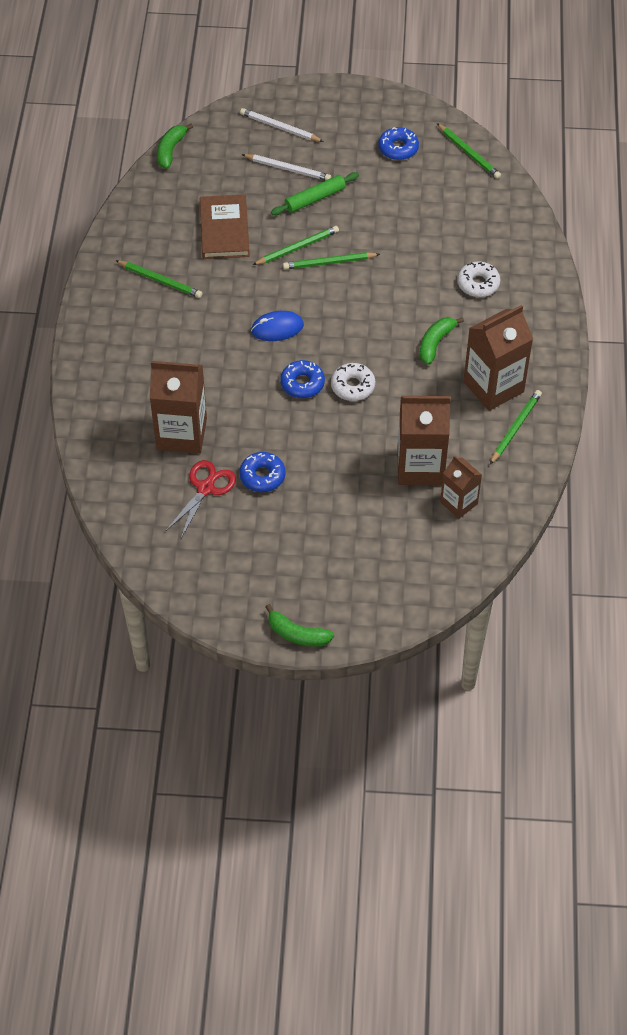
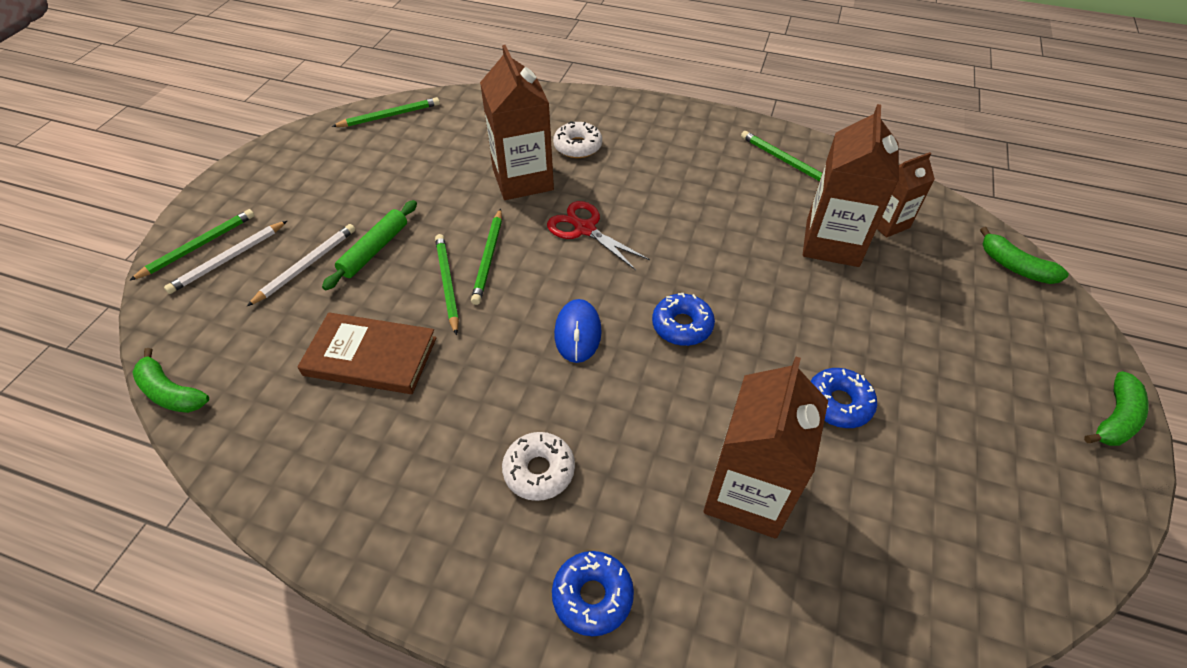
camera: 75 degrees left, 5 degrees down
green pencil [115,260,202,298] -> green pencil moved to [129,209,255,281]
red scissors [166,460,236,538] -> red scissors moved to [547,201,650,270]
green rolling pin [271,172,359,215] -> green rolling pin turned 45 degrees clockwise [322,200,417,290]
white donut [331,363,375,401] -> white donut moved to [502,432,575,501]
blue donut [378,127,419,160] -> blue donut moved to [552,551,634,636]
green banana [420,317,464,365] -> green banana moved to [980,227,1069,284]
brown carton [463,305,533,411] -> brown carton moved to [480,45,554,200]

